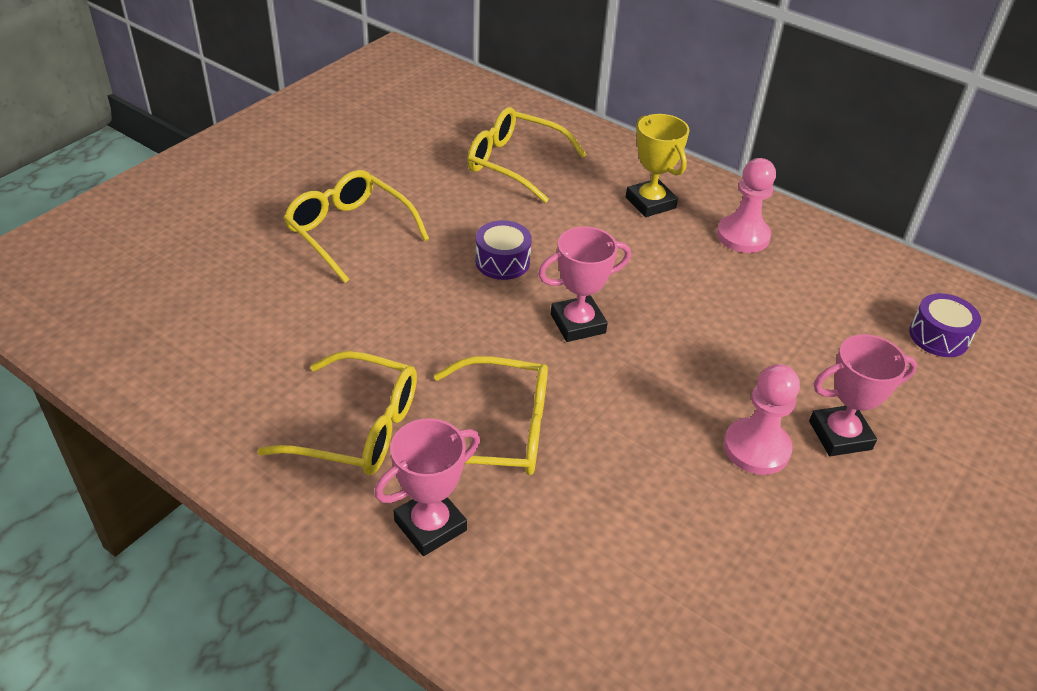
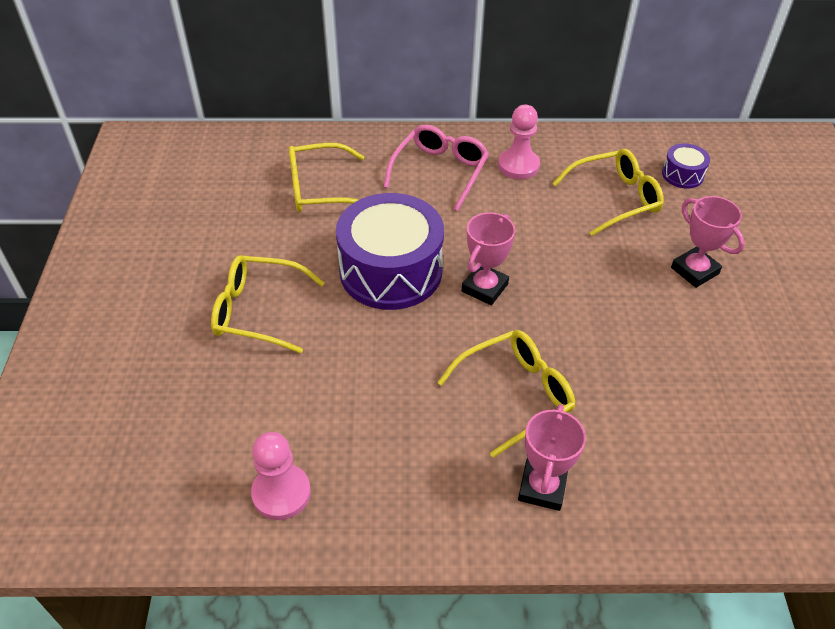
camera: 35 degrees left, 5 degrees up
yellow glasses [257,351,417,475] -> yellow glasses moved to [552,149,664,236]
purple drum [475,220,532,280] -> purple drum [336,193,444,310], size x2.22
yellow trophy [626,114,689,217] -> pink glasses [384,125,489,211]
pink pawn [724,364,800,475] -> pink pawn moved to [251,432,311,520]
pink trophy [809,334,917,456] -> pink trophy turned 75 degrees counterclockwise [671,196,745,288]

